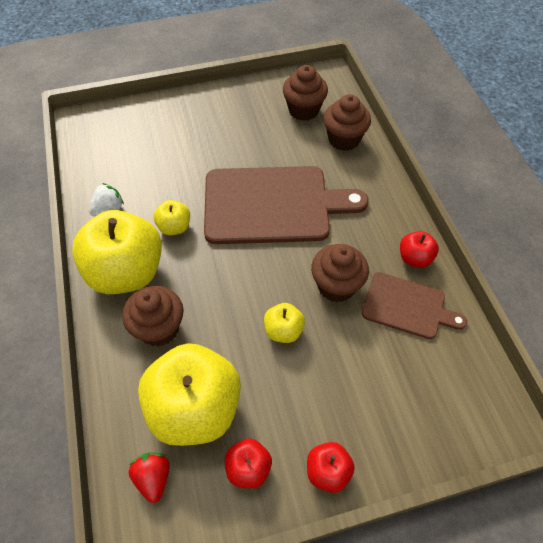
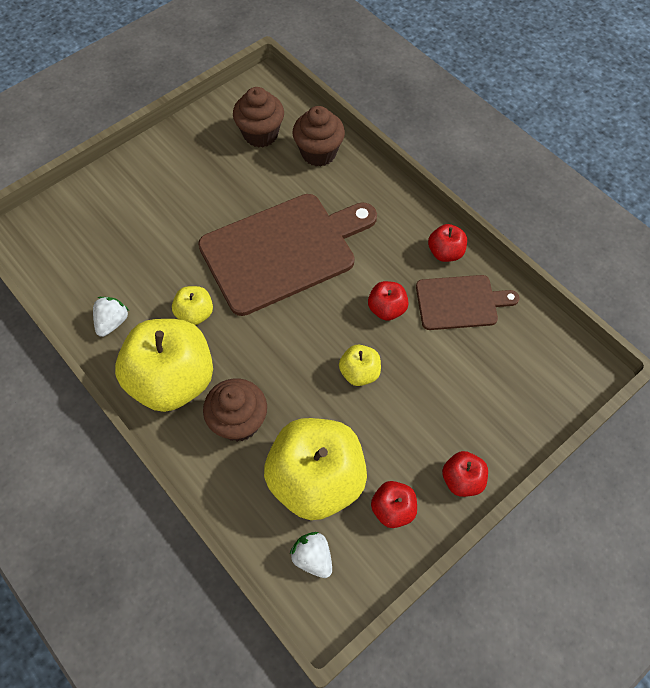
camera: 25 degrees left, 5 degrees up
red strawberry [129,452,170,503] -> white strawberry [290,532,332,578]
brown cupcake [311,244,369,302] -> red apple [368,281,409,321]

